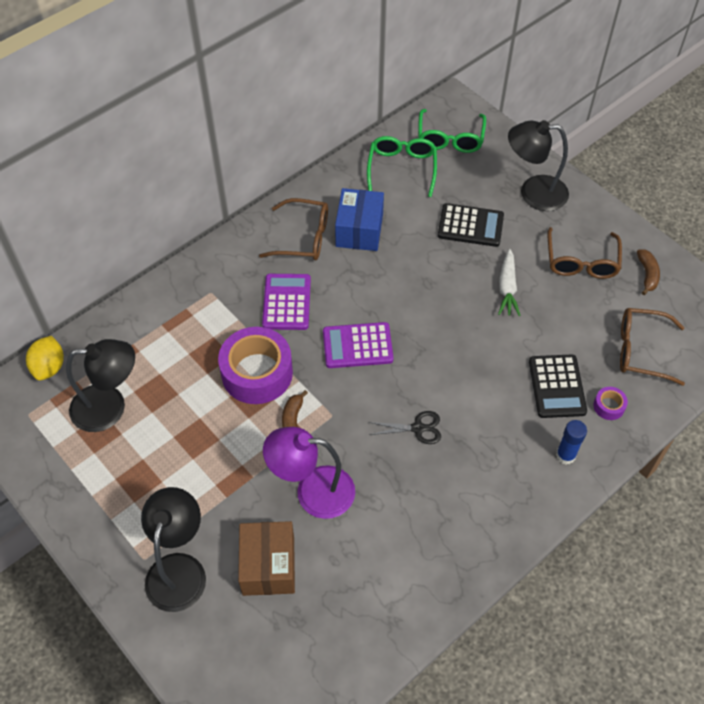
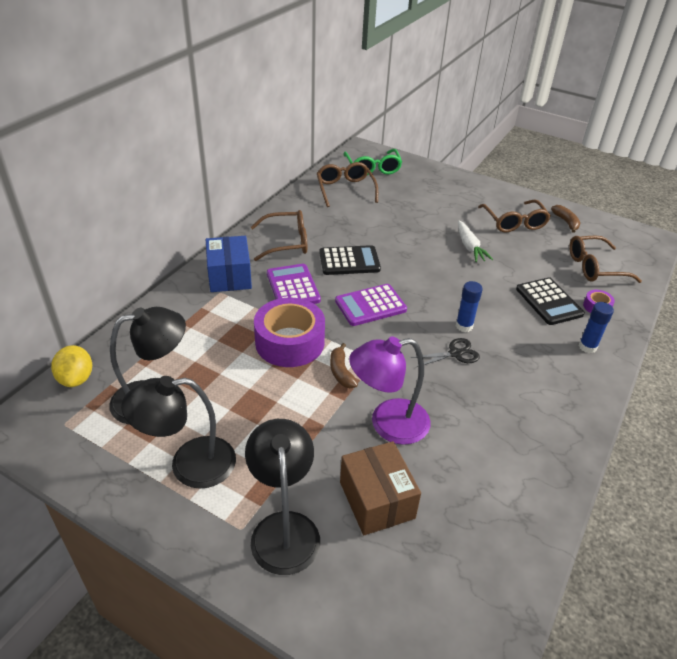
camera: 20 degrees left, 15 degrees down
blue box [335,188,384,251] -> blue box moved to [206,236,252,292]
green glasses [367,136,437,197] -> brown glasses [317,162,378,207]
black calculator [438,203,504,247] -> black calculator moved to [319,245,381,275]
black lamp [508,120,569,211] -> black lamp moved to [121,376,236,489]
none -> blue glue stick [456,281,483,332]

